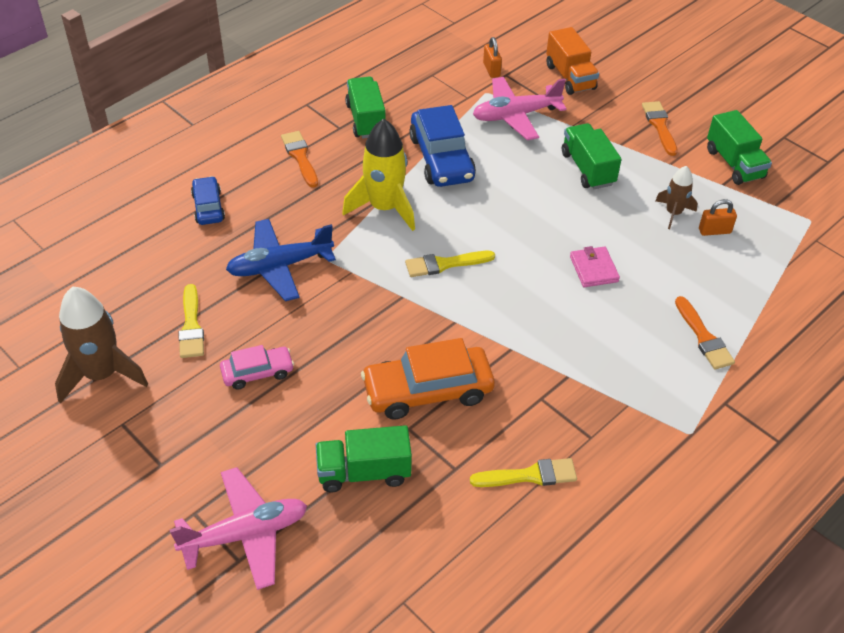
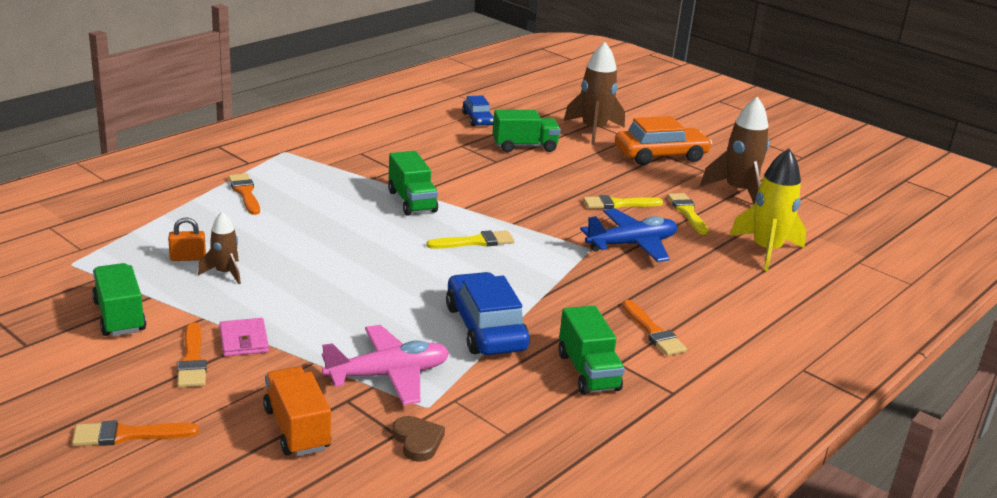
camera: 175 degrees right, 20 degrees down
pink plane [170,467,307,590] -> brown rocket [564,42,625,145]
blue car [191,176,225,225] -> blue car moved to [462,95,494,126]
pink car [220,345,294,390] -> none
yellow rocket [342,119,415,231] -> yellow rocket moved to [730,148,806,271]
orange car [361,338,495,420] -> orange car moved to [615,116,712,165]
yellow brush [470,458,577,487] -> yellow brush moved to [583,195,663,209]
orange padlock [483,37,502,78] -> brown heart [392,416,445,462]
green truck [562,123,622,189] -> green truck moved to [388,151,438,216]
pink wallet [570,246,620,287] -> pink wallet moved to [219,318,269,356]
none -> orange brush [72,420,199,446]

